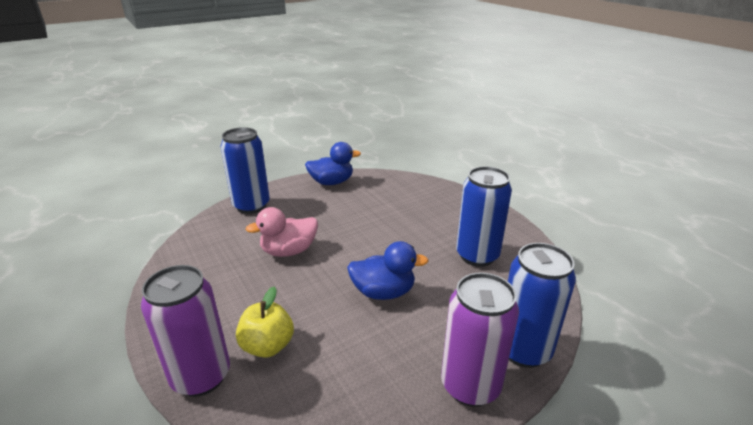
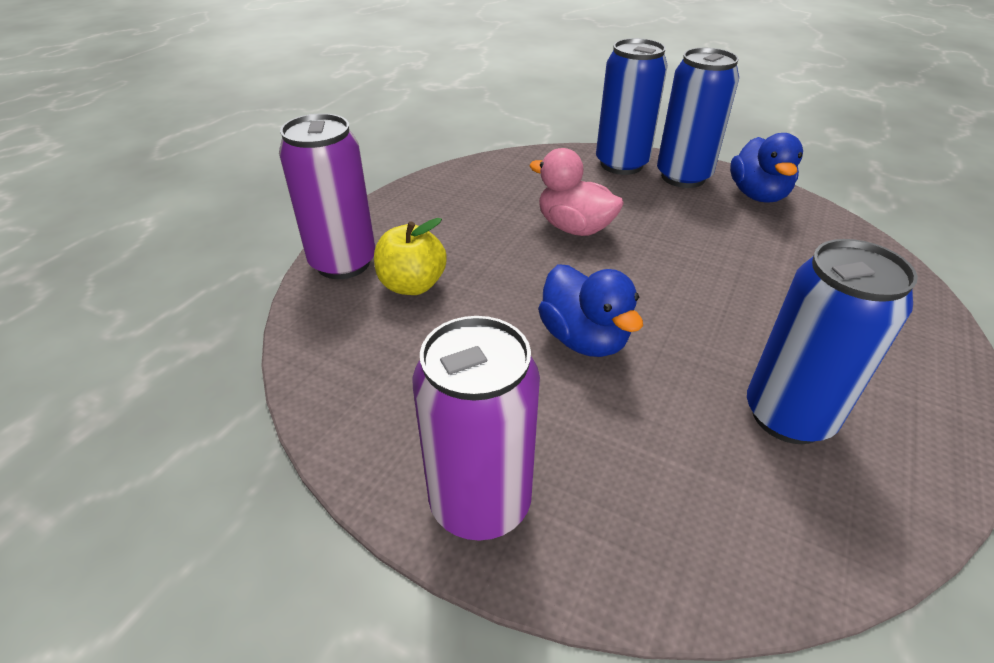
camera: 60 degrees right, 10 degrees up
blue duck [305,142,361,185] -> blue duck turned 45 degrees clockwise [730,133,803,202]
blue can [508,243,576,368] -> blue can moved to [657,48,739,188]

